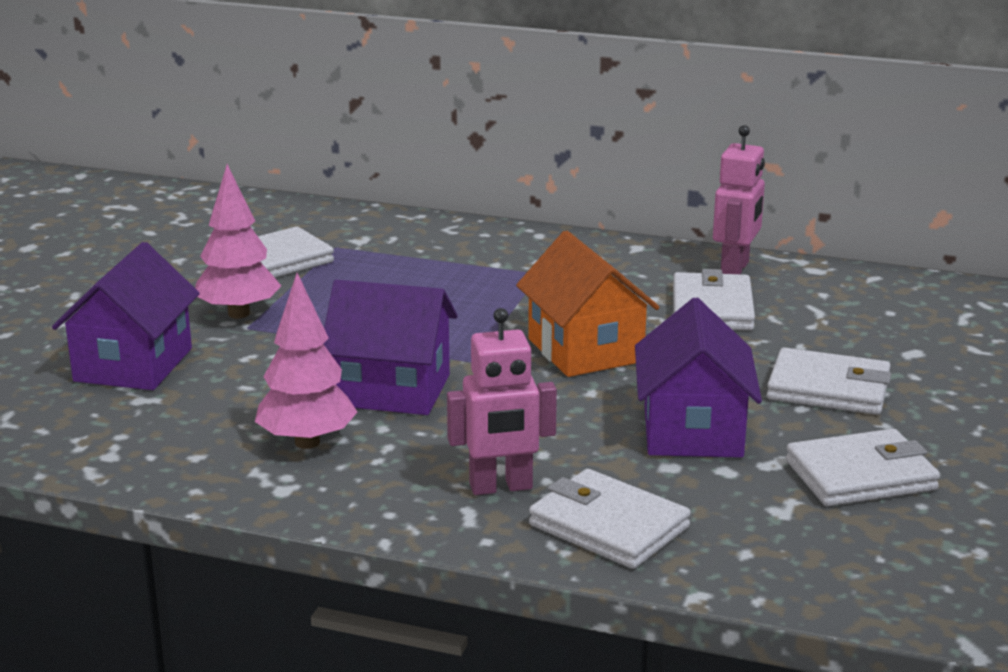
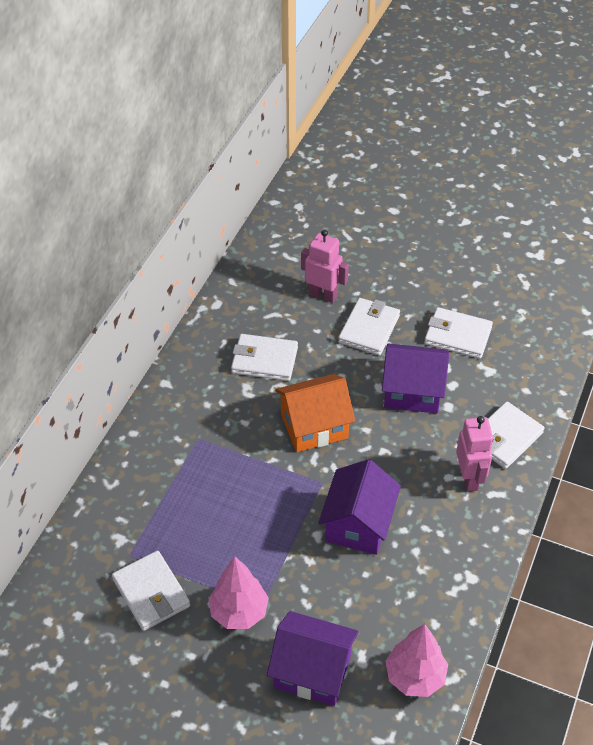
camera: 85 degrees left, 25 degrees up
pink tree [255,273,357,449] -> pink tree moved to [386,624,448,697]
pink robot [713,125,765,274] -> pink robot moved to [301,230,349,303]
white wallet [786,429,940,507] -> white wallet turned 60 degrees counterclockwise [424,307,493,359]

